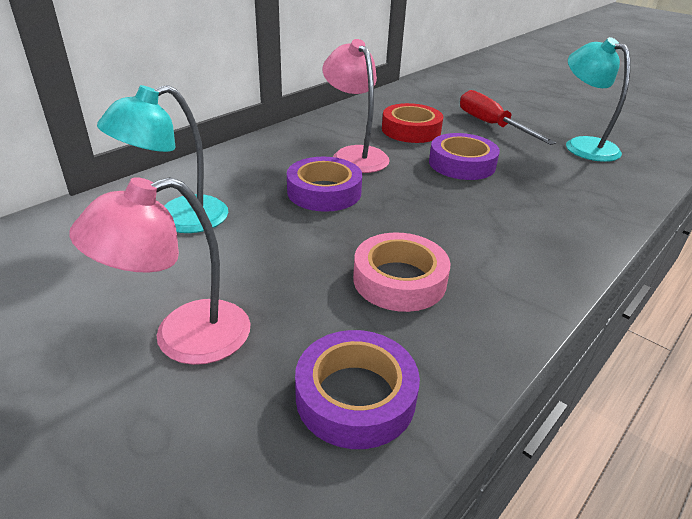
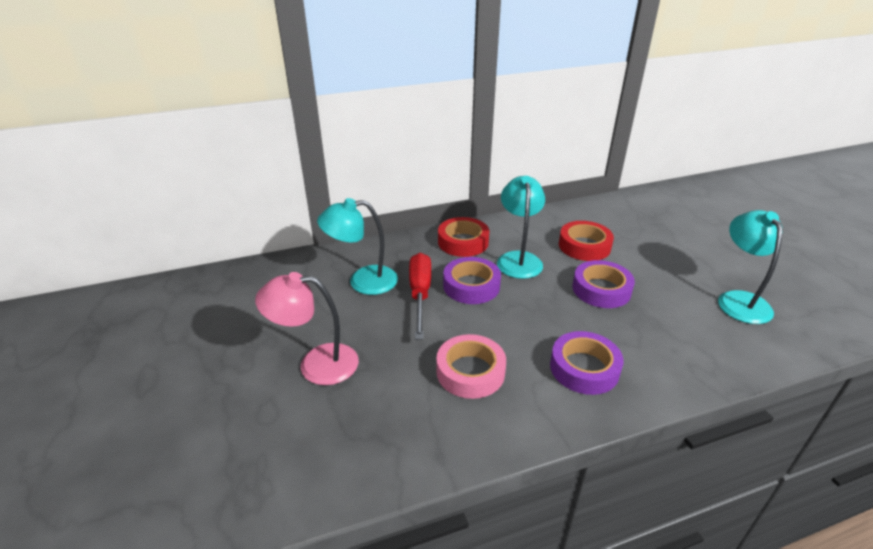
camera: 30 degrees right, 0 degrees up
purple tape [295,330,420,449] -> purple tape moved to [550,331,623,395]
pink lamp [322,39,390,173] -> turquoise lamp [497,176,545,279]
red screwdriver [460,90,556,145] -> red screwdriver moved to [409,253,431,340]
none -> red tape [438,217,489,257]

